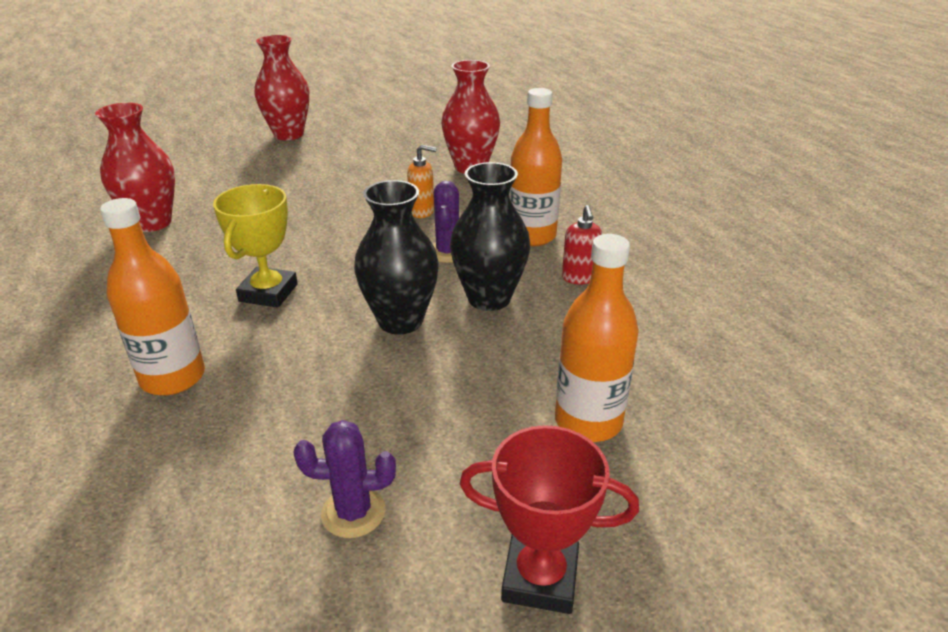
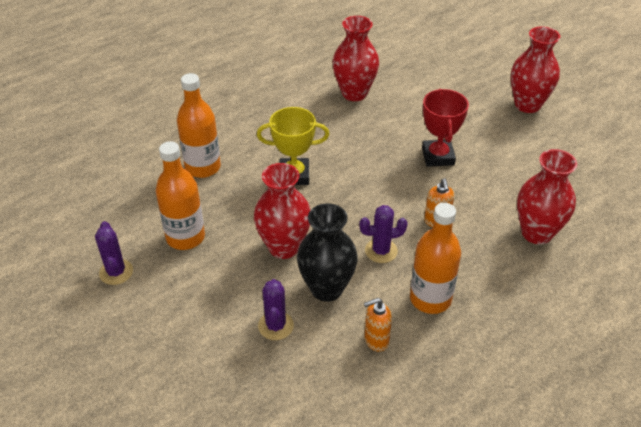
camera: 75 degrees right, 10 degrees up
black vase [354,180,439,334] -> red vase [254,163,310,259]
red trophy [460,425,639,614] -> red trophy moved to [422,89,469,167]
orange bottle [555,234,639,442] -> orange bottle moved to [156,141,205,250]
red soap dispenser [562,205,602,285] -> orange soap dispenser [364,298,392,352]
none -> purple cactus [258,279,294,340]

